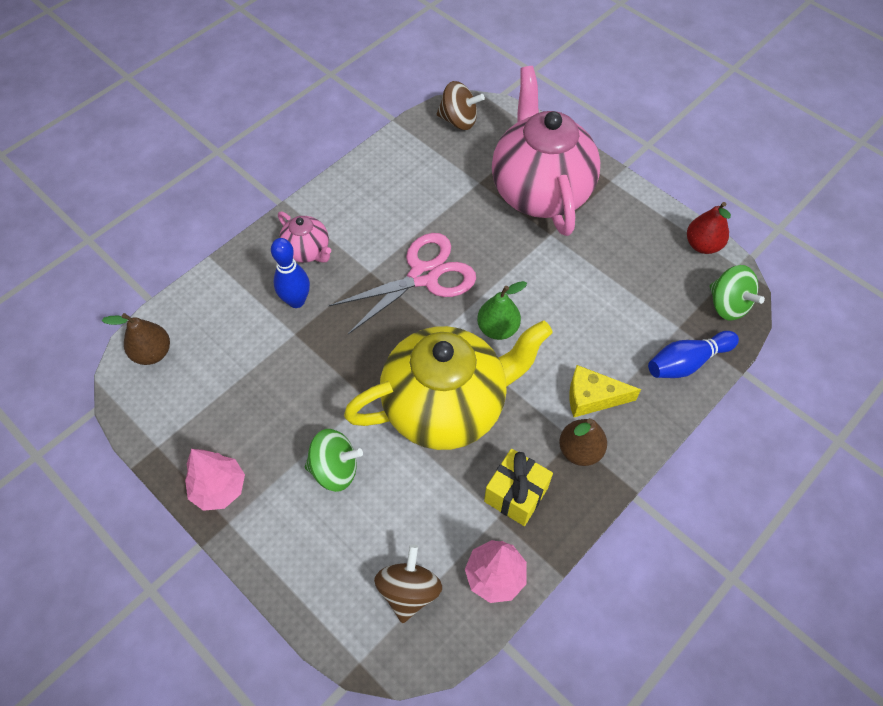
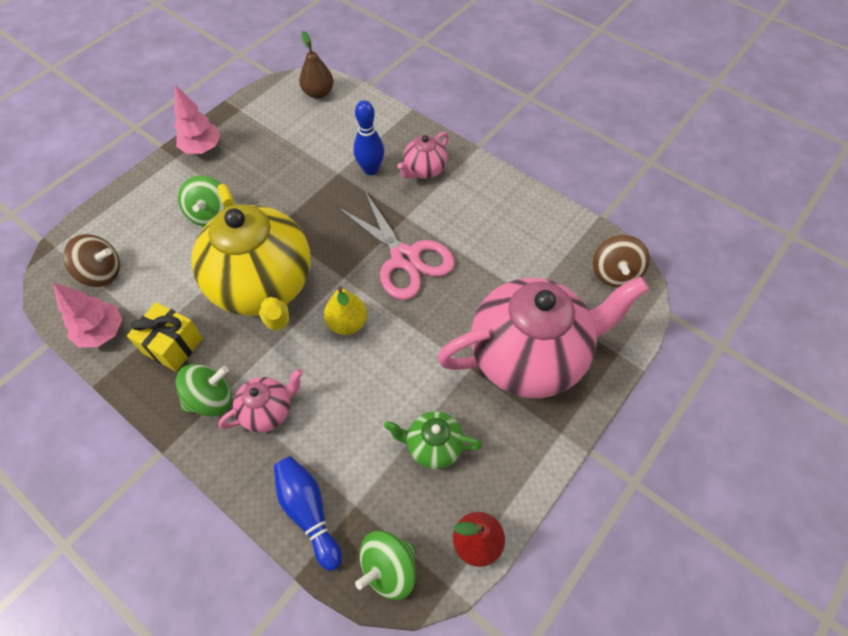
camera: 85 degrees right, 0 degrees up
green pear [477,281,527,340] -> yellow pear [324,286,367,335]
brown pear [559,418,607,466] -> green spinning top [175,364,232,416]
yellow cheese [569,365,641,417] -> pink teapot [218,369,303,432]
none -> green teapot [384,411,482,469]

